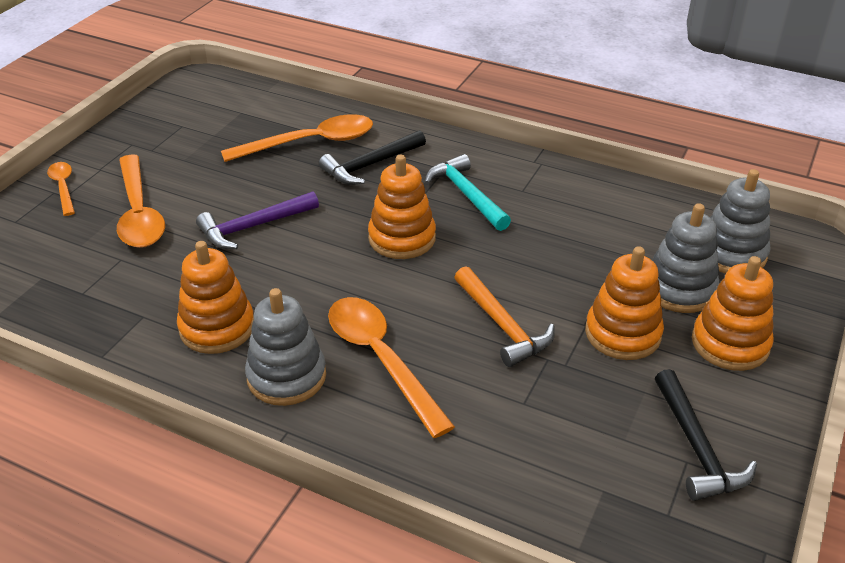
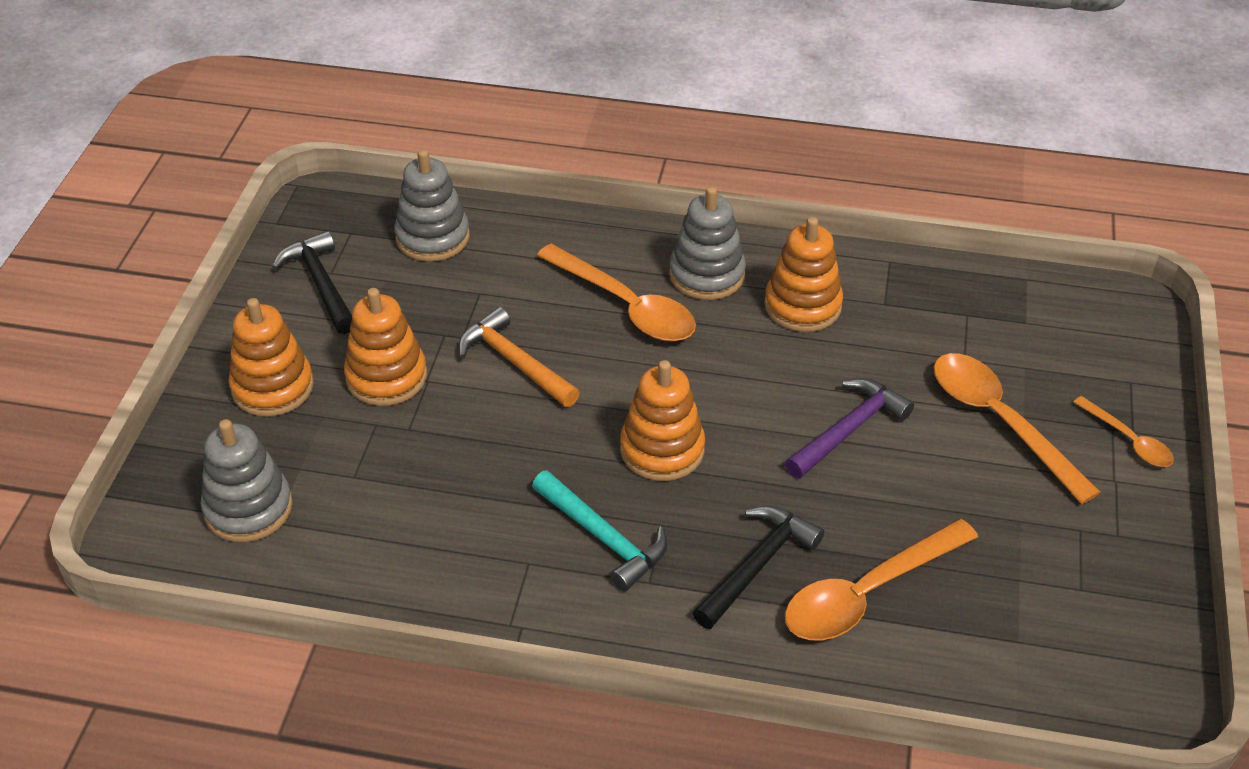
camera: 165 degrees right, 5 degrees up
grey stacking toy [652,203,720,313] -> grey stacking toy moved to [394,149,470,262]

